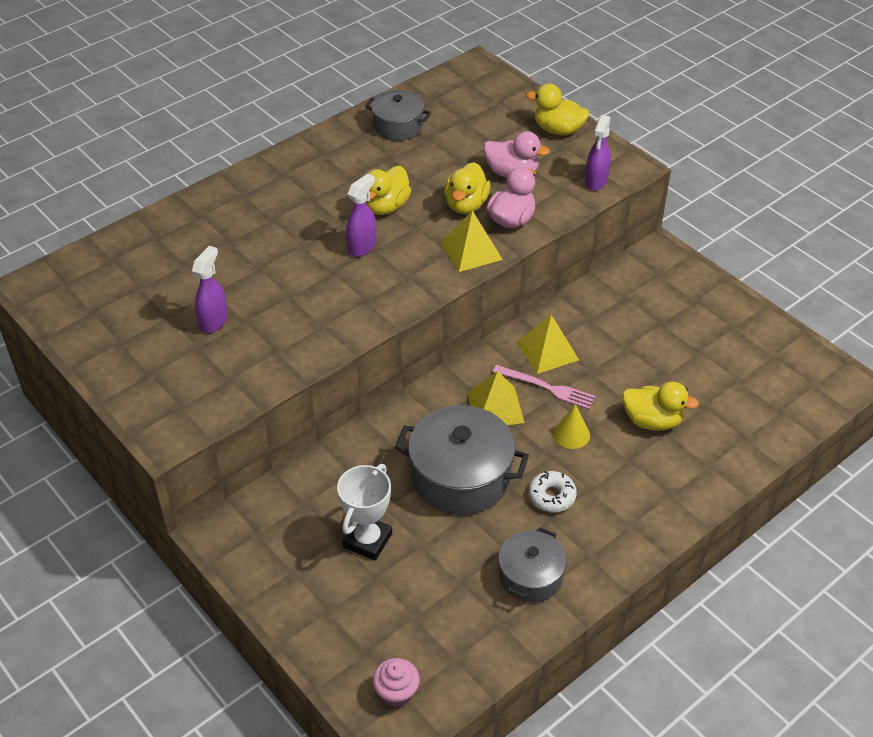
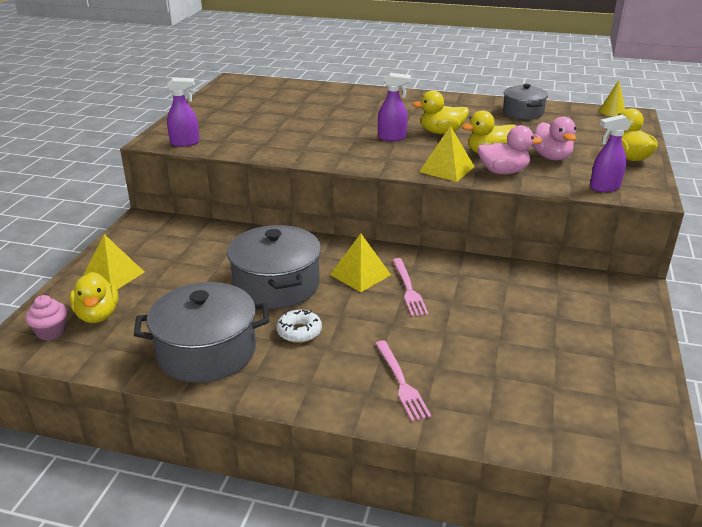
camera: 55 degrees right, 15 degrees down
purple spray bottle [192,246,228,333] -> purple spray bottle moved to [167,77,199,147]
white trophy [337,464,392,561] -> none
grey pot [498,527,567,603] -> grey pot [134,282,269,383], size x1.66
yellow pyramid [517,315,579,374] -> yellow pyramid moved to [83,234,144,289]
yellow cone [553,404,590,449] -> yellow cone moved to [599,80,625,116]
yellow duck [622,382,699,431] -> yellow duck moved to [69,272,118,323]
none -> pink fork [375,340,431,421]

